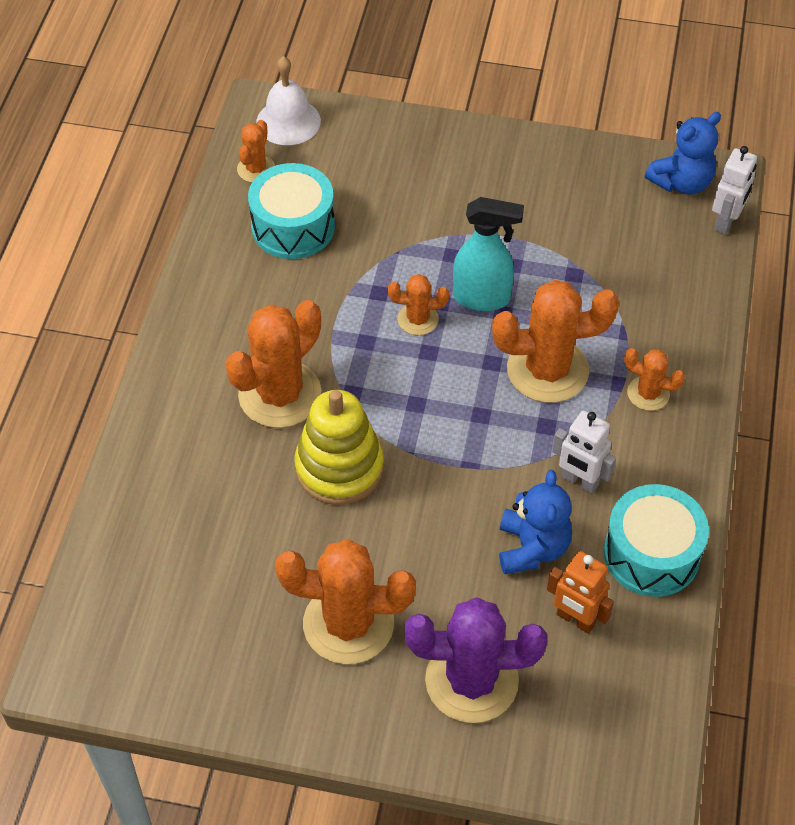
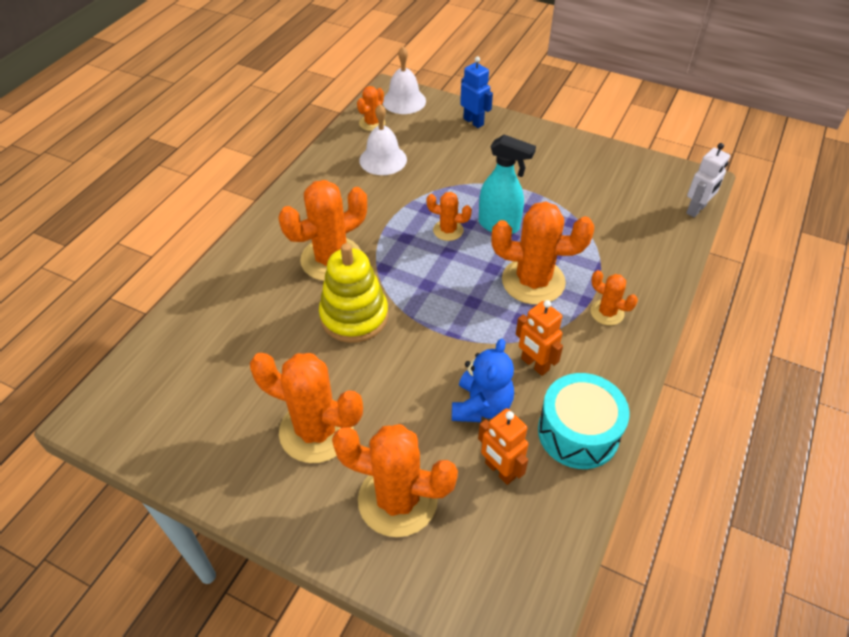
camera: 15 degrees right, 5 degrees down
turquoise drum [248,163,335,259] -> white bell [359,104,407,175]
purple cactus [405,597,547,723] -> orange cactus [332,424,458,537]
white robot [552,411,616,494] -> orange robot [516,300,563,376]
blue teddy bear [645,112,721,195] -> none
none -> blue robot [460,57,493,128]

